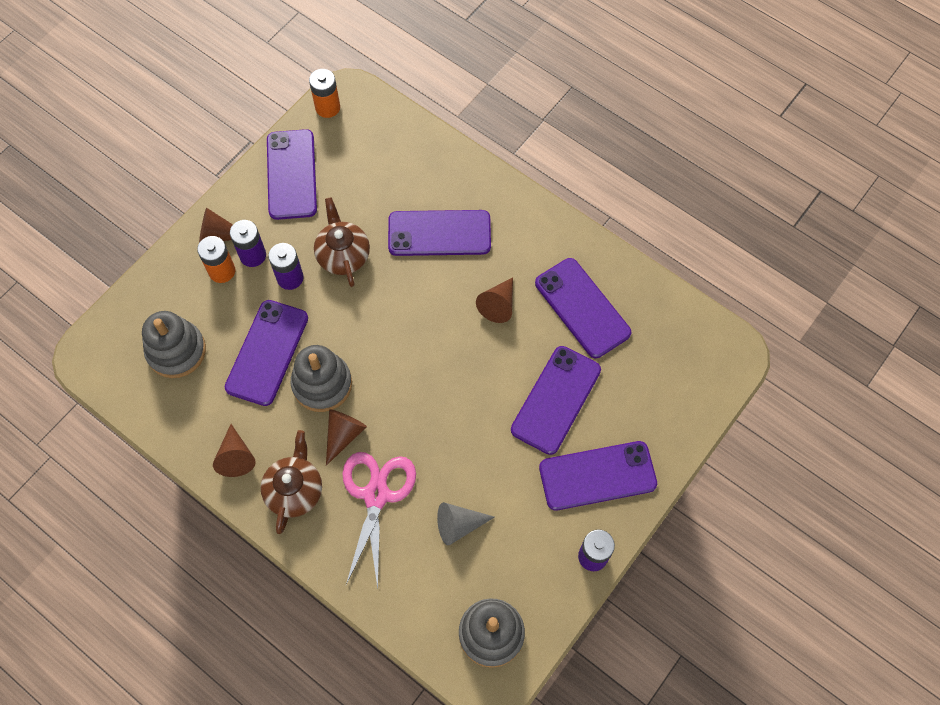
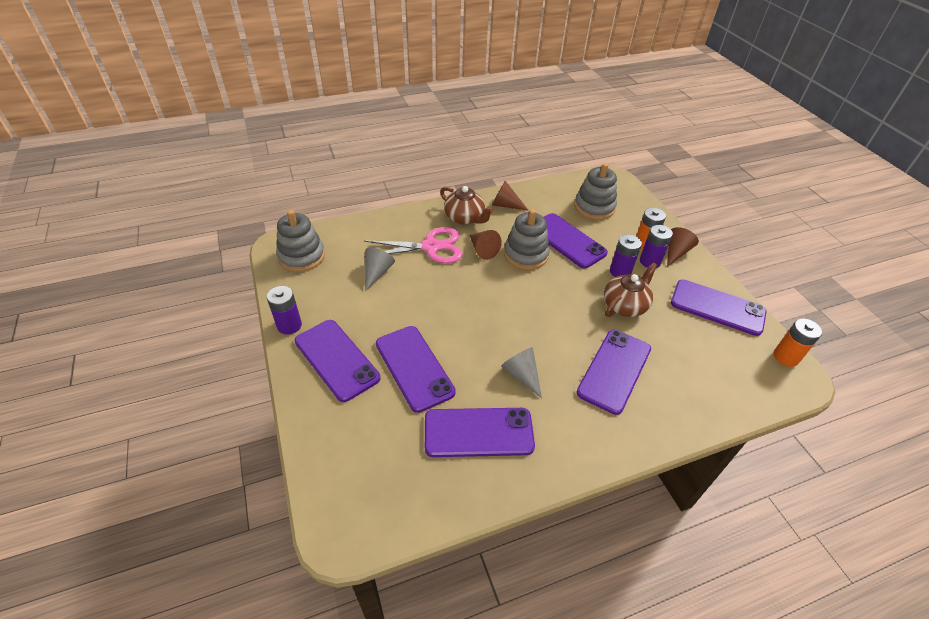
camera: 120 degrees right, 20 degrees down
brown teapot [314,197,370,287] -> brown teapot turned 60 degrees counterclockwise [604,262,658,317]
pink scissors [342,452,416,589] -> pink scissors turned 45 degrees counterclockwise [364,227,463,263]
brown cone [476,277,513,323] -> grey cone [501,347,542,398]
purple phone [539,441,657,511] -> purple phone turned 60 degrees counterclockwise [295,320,380,402]

